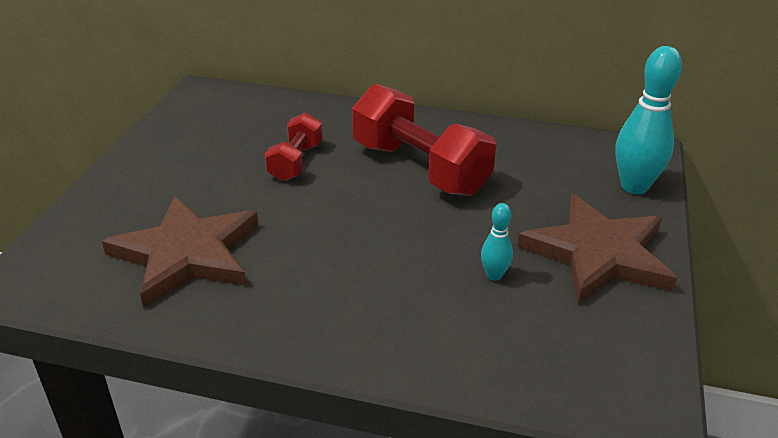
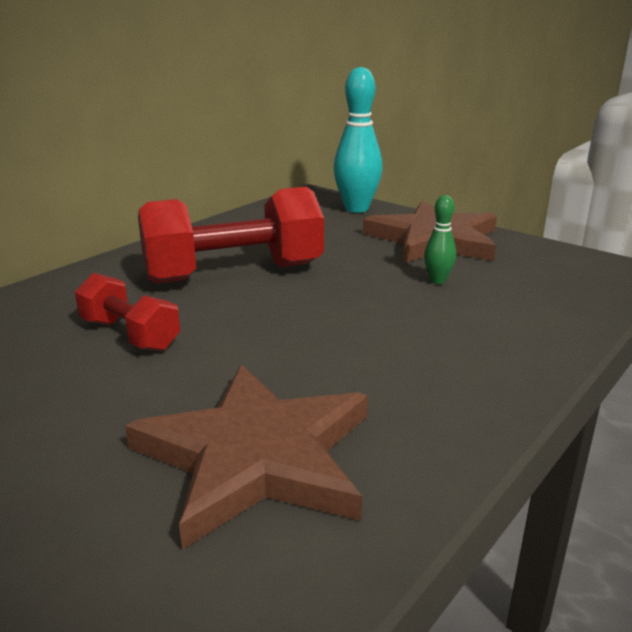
camera: 65 degrees left, 10 degrees down
turquoise bowling pin [481,203,513,281] -> green bowling pin [424,195,456,284]

